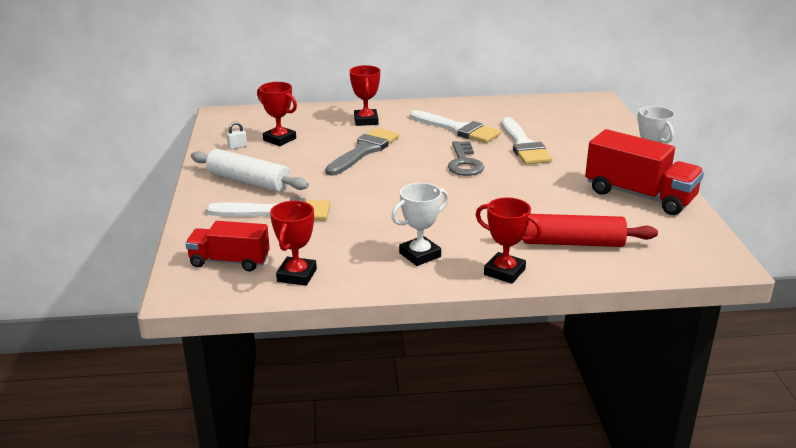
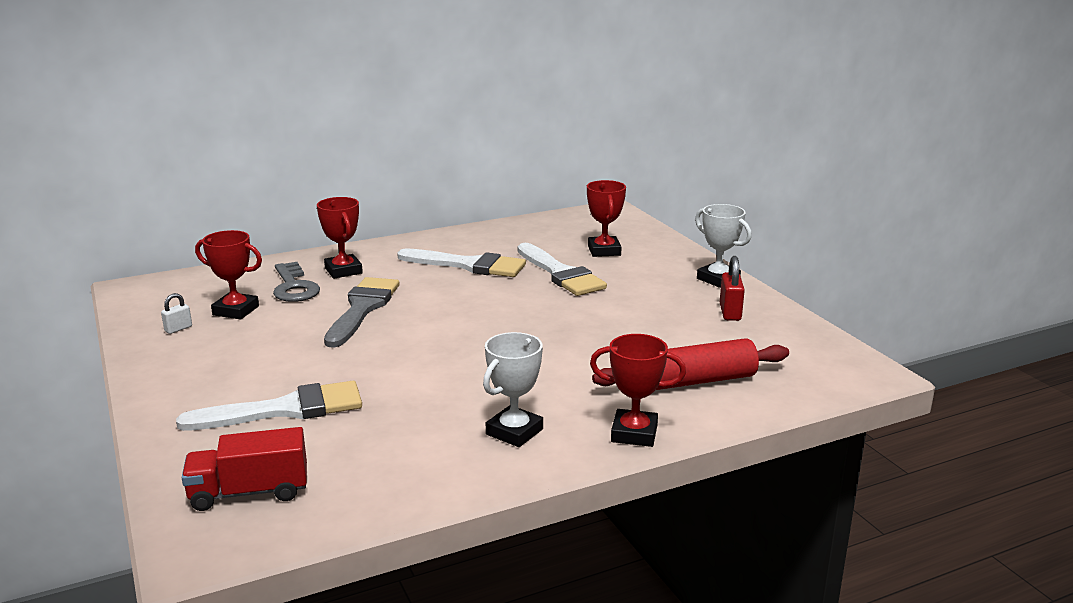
camera: 20 degrees left, 5 degrees down
white rolling pin [191,149,309,192] -> none
red trophy [270,201,317,286] -> red trophy moved to [587,180,626,257]
grey key [448,141,484,176] -> grey key moved to [273,262,320,302]
red truck [585,129,704,215] -> red padlock [720,256,745,321]

